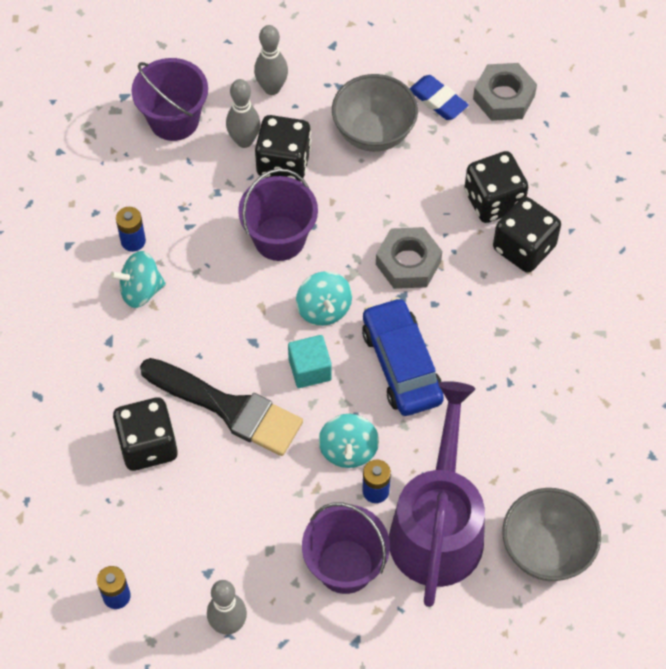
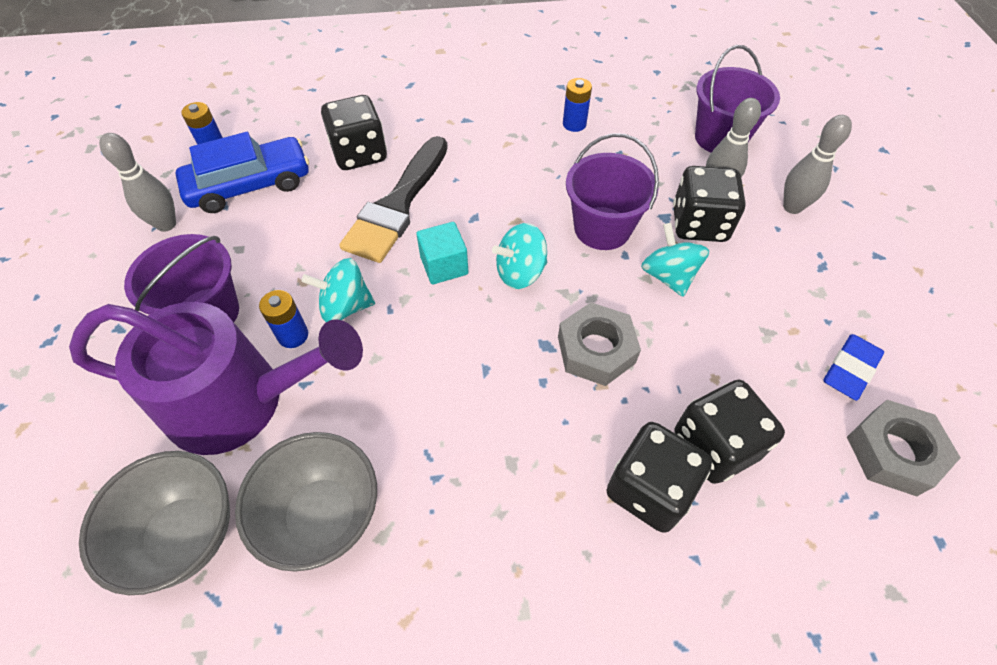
camera: 85 degrees right, 5 degrees down
turquoise spinning top [110,251,166,308] -> turquoise spinning top moved to [641,223,709,297]
grey bowl [332,74,418,152] -> grey bowl moved to [235,432,377,572]
blue car [362,297,444,416] -> blue car moved to [175,132,309,213]

